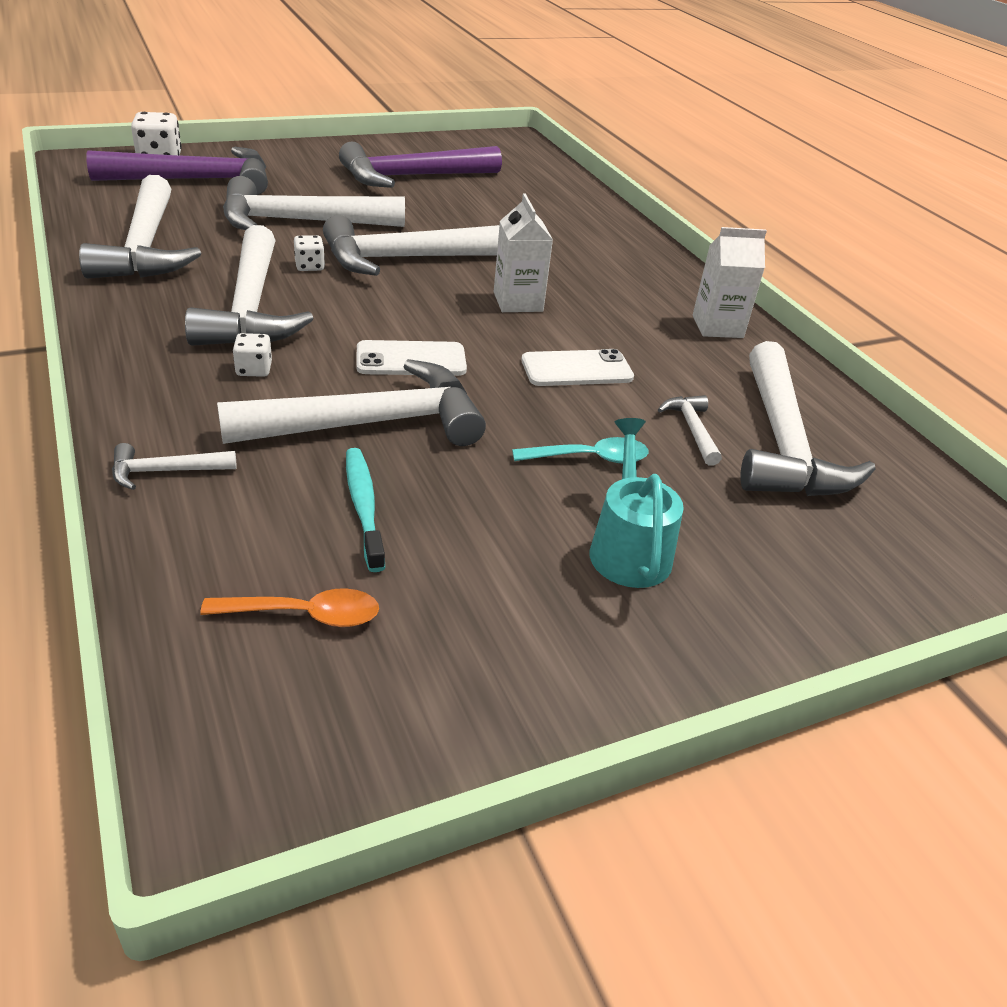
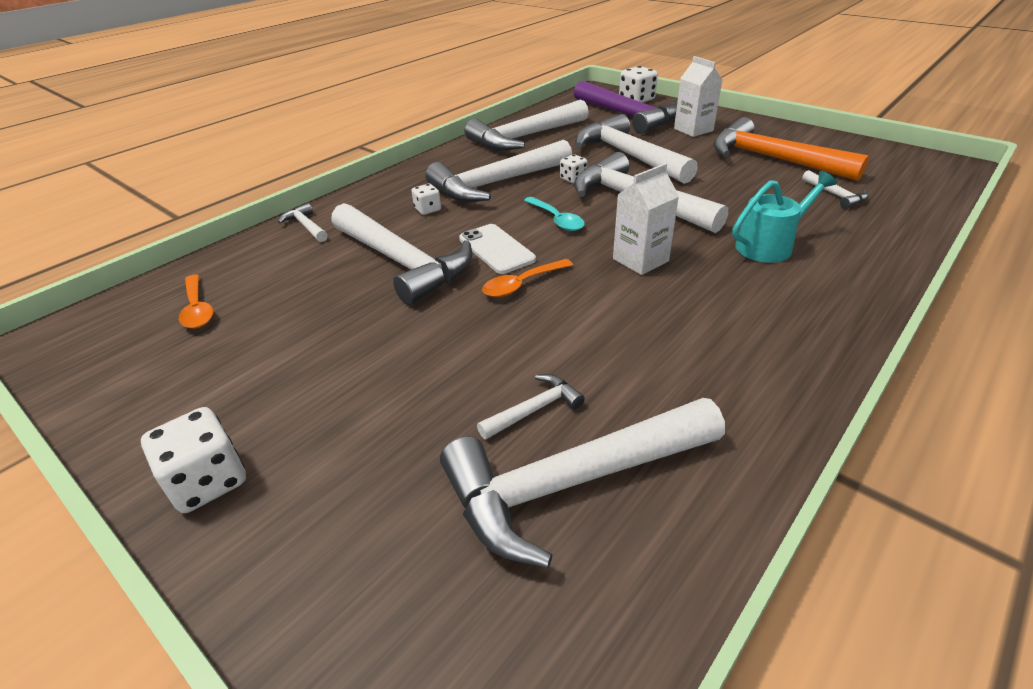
camera: 70 degrees right, 0 degrees up
purple hammer [339,142,502,188] -> orange hammer [713,117,869,181]
turquoise toothbrush [346,448,385,572] -> none
turquoise spoon [512,437,649,463] -> turquoise spoon moved to [524,197,585,231]
white phone [521,349,634,386] -> none
turquoise watering can [590,418,684,588] -> turquoise watering can moved to [732,171,837,263]
white carton [693,227,767,338] -> white carton moved to [674,56,722,137]
none -> white dice [141,407,246,513]
none -> orange spoon [482,259,573,297]
none -> white hammer [802,170,868,209]

